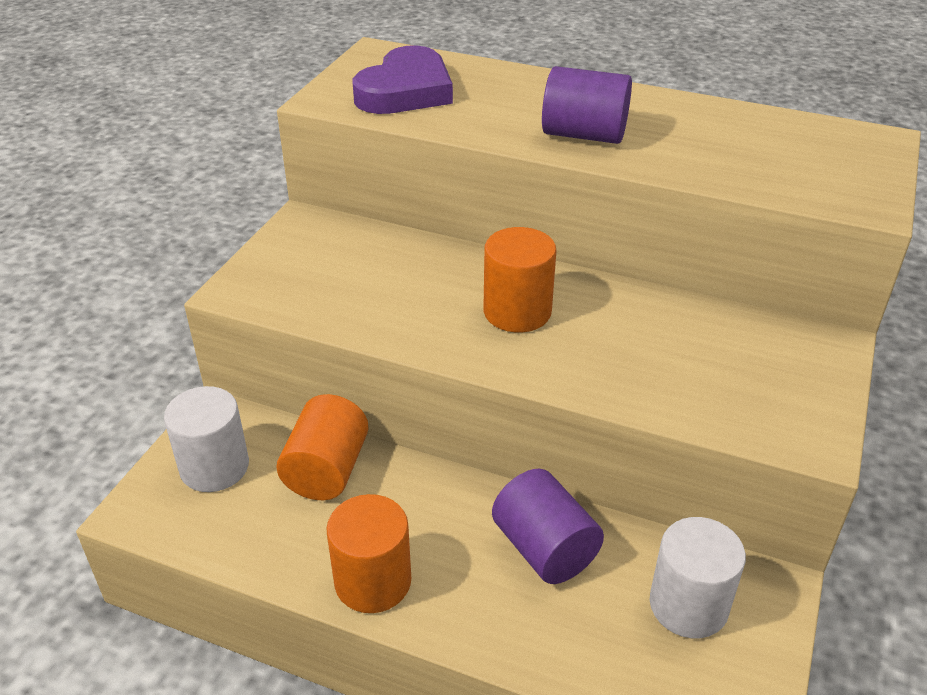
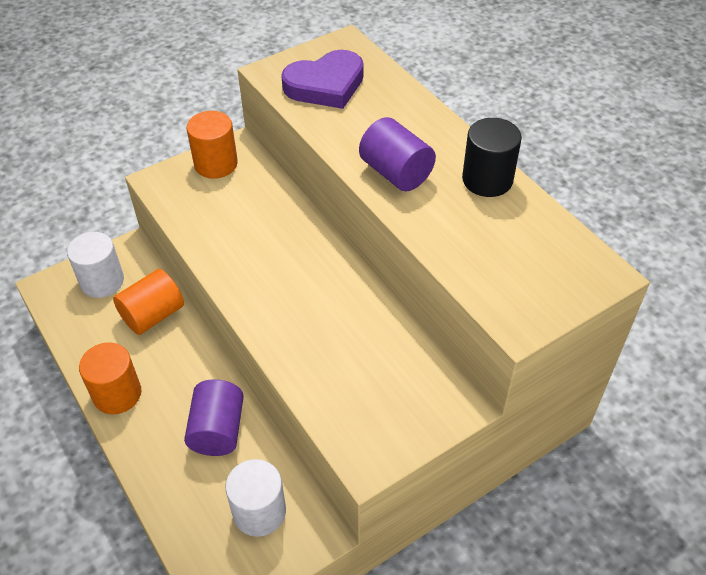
camera: 35 degrees right, 10 degrees up
orange cylinder [483,227,556,332] -> orange cylinder moved to [187,111,238,179]
none -> black cylinder [462,118,522,197]

